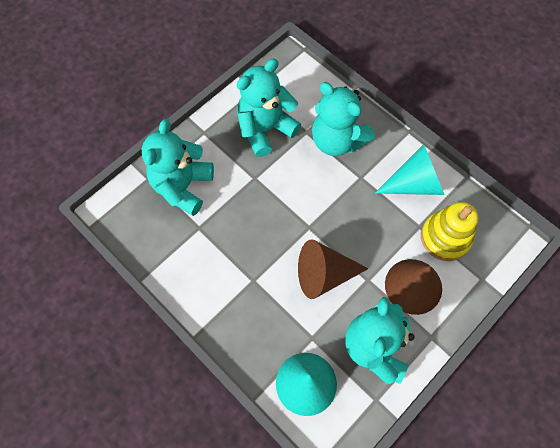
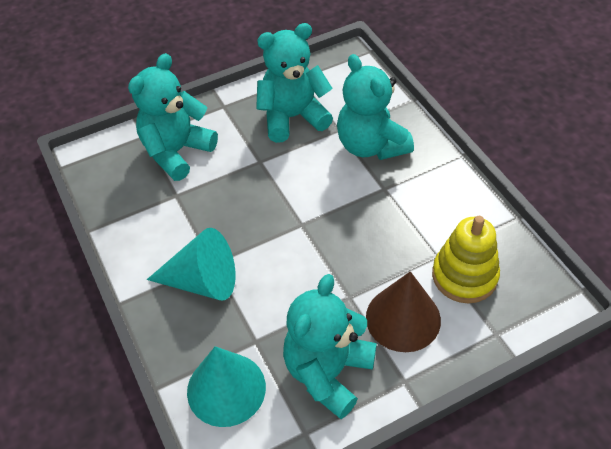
camera: 20 degrees right, 15 degrees down
brown cone [298,240,369,299] -> none
turquoise cone [375,144,444,195] -> turquoise cone moved to [147,228,235,301]

